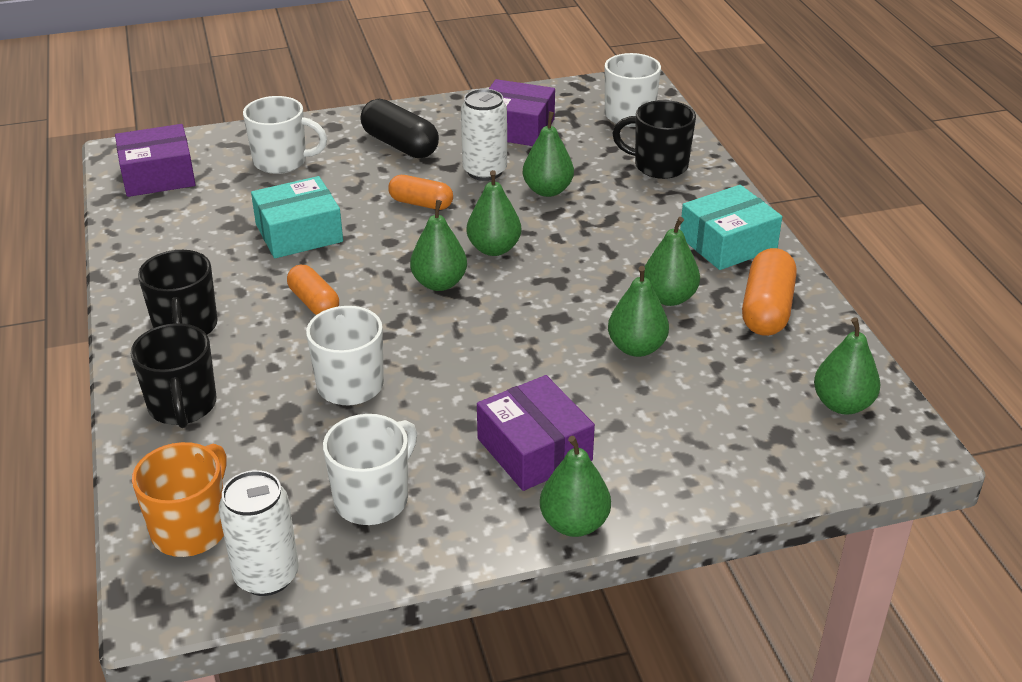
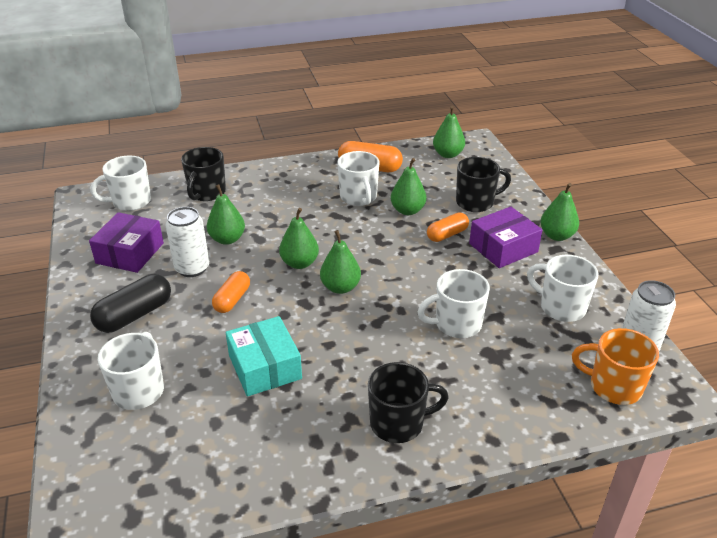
camera: 90 degrees left, 0 degrees up
purple box [115,124,196,197] -> none
black mug [131,323,216,428] -> black mug moved to [456,157,511,212]
orange capsule [287,265,339,315] -> orange capsule moved to [427,212,469,242]
green pear [644,217,700,306] -> white mug [337,151,379,206]
turquoise box [680,185,782,270] -> none

